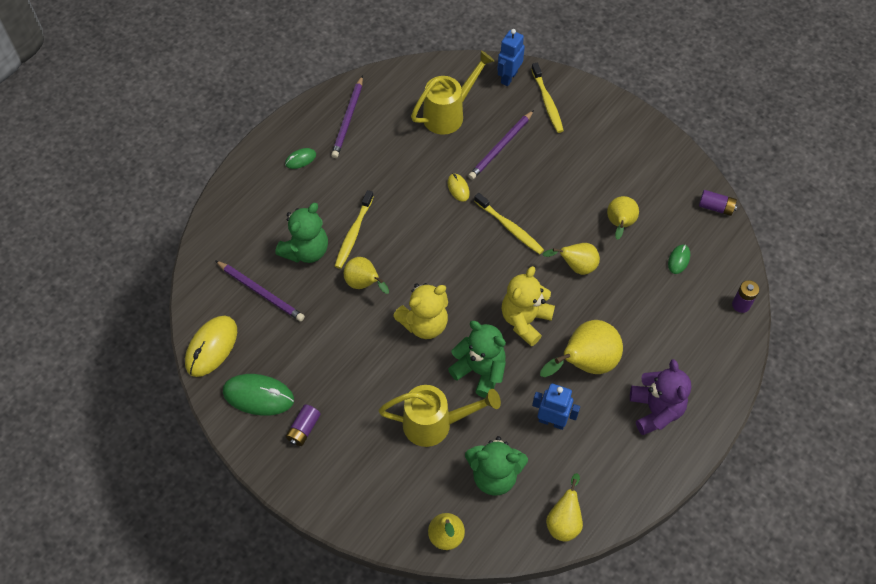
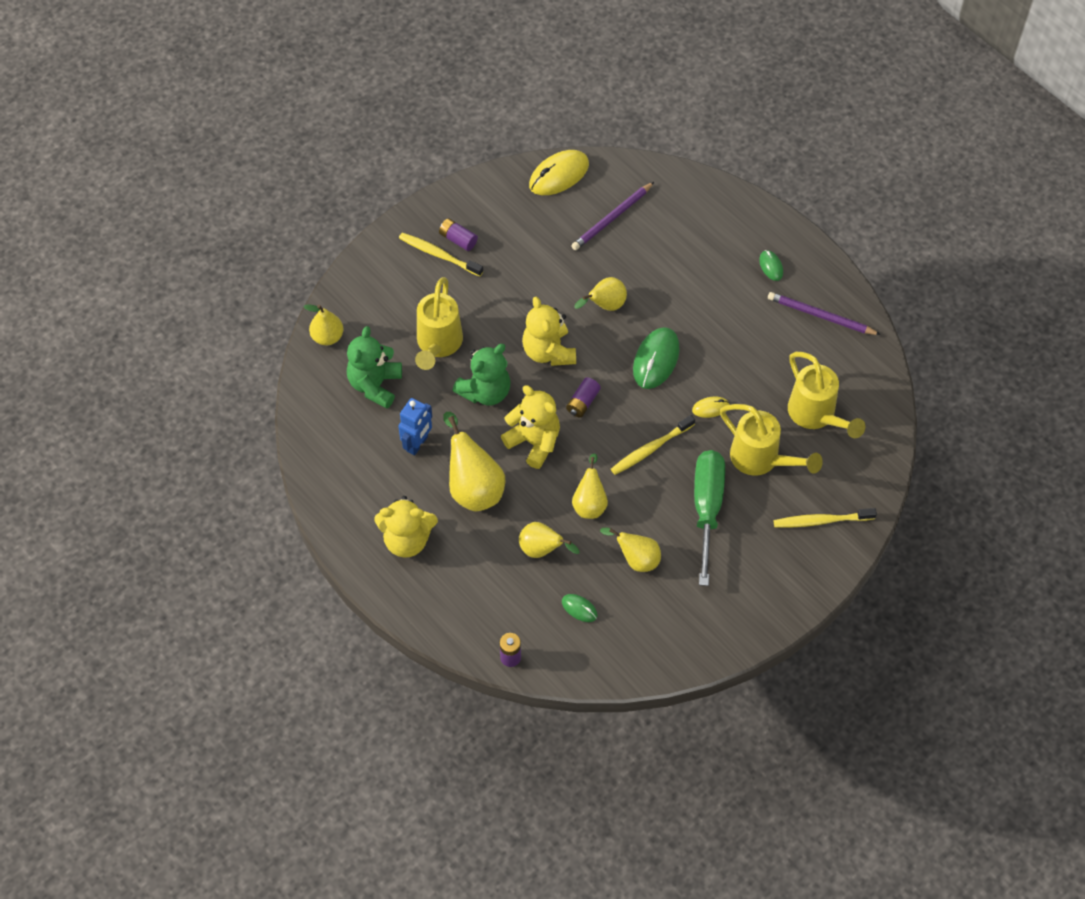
camera: 100 degrees right, 0 degrees up
yellow mouse [185,316,237,377] -> yellow mouse turned 75 degrees counterclockwise [529,150,589,195]
green mouse [223,374,294,416] -> green mouse moved to [633,327,680,389]
green teddy bear [275,203,328,263] -> none
yellow toothbrush [335,190,374,269] -> yellow toothbrush moved to [399,233,483,277]
purple pencil [468,110,534,180] -> yellow watering can [720,404,823,476]
blue robot [497,29,525,86] -> none
yellow pear [546,473,583,542] -> yellow pear moved to [519,522,580,558]
purple teddy bear [630,359,691,435] -> yellow teddy bear [374,496,438,558]
purple battery [699,190,737,216] -> purple battery moved to [566,377,601,417]
none -> green screwdriver [694,450,725,586]

